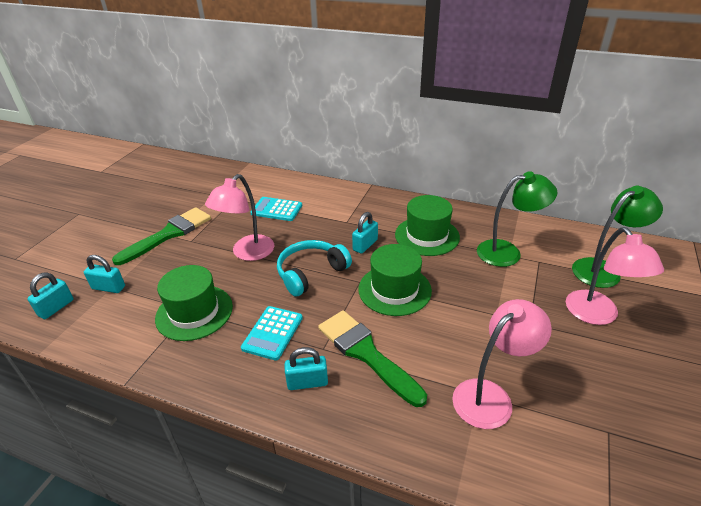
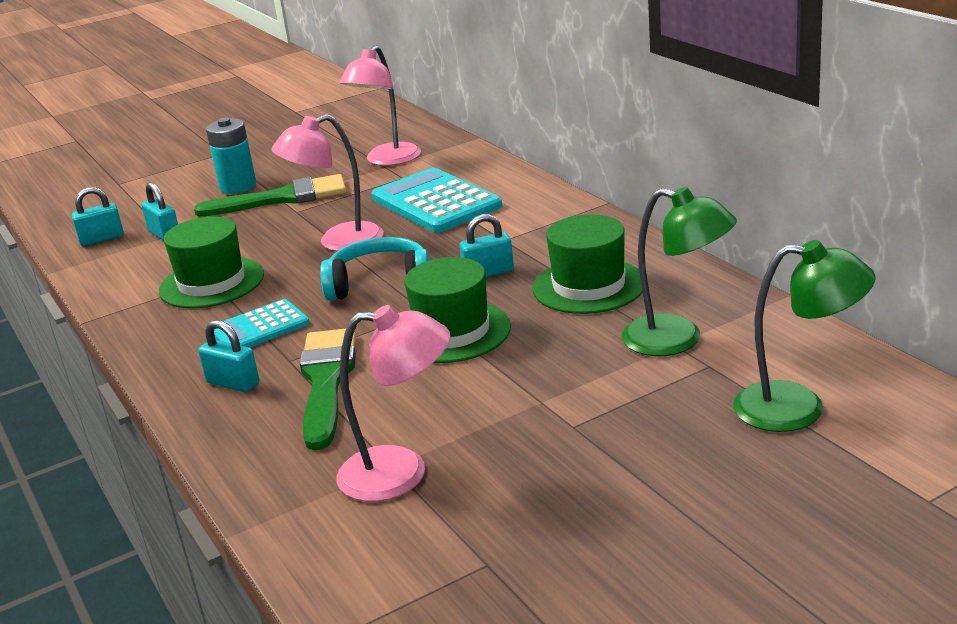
camera: 40 degrees right, 10 degrees down
turquoise calculator [250,197,302,221] -> turquoise calculator [371,168,502,233], size x1.67
pink lamp [566,227,664,325] -> pink lamp moved to [339,46,421,166]
none -> turquoise battery [206,117,256,194]

